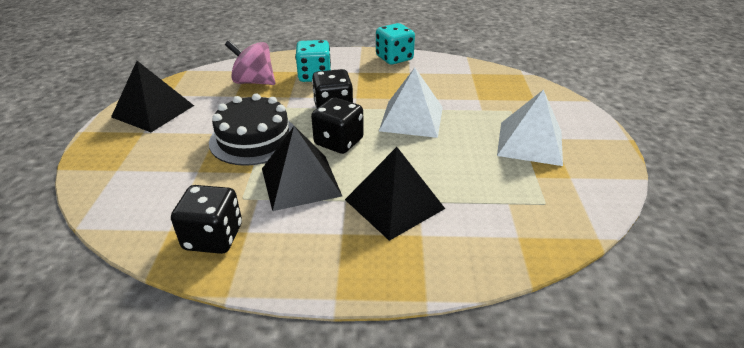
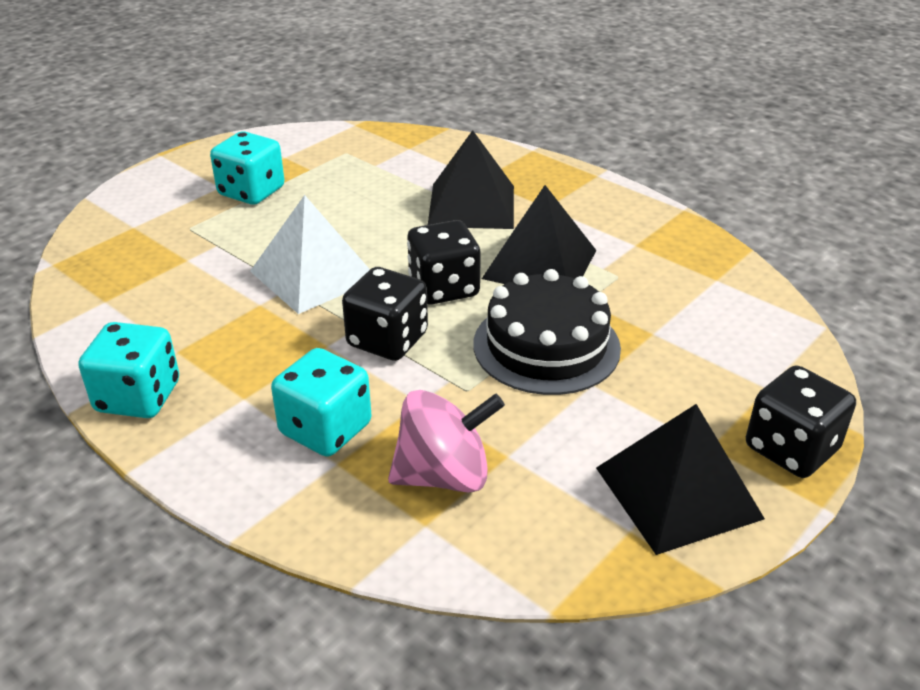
camera: 140 degrees left, 0 degrees up
black dice [171,185,242,254] -> black dice moved to [746,365,856,478]
pink spinning top [225,40,276,85] -> pink spinning top turned 75 degrees counterclockwise [388,390,505,492]
white pyramid [497,89,563,166] -> turquoise dice [210,131,284,205]

